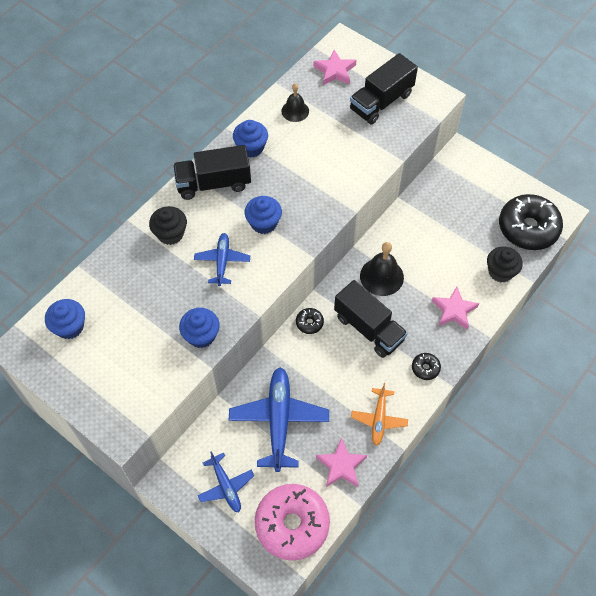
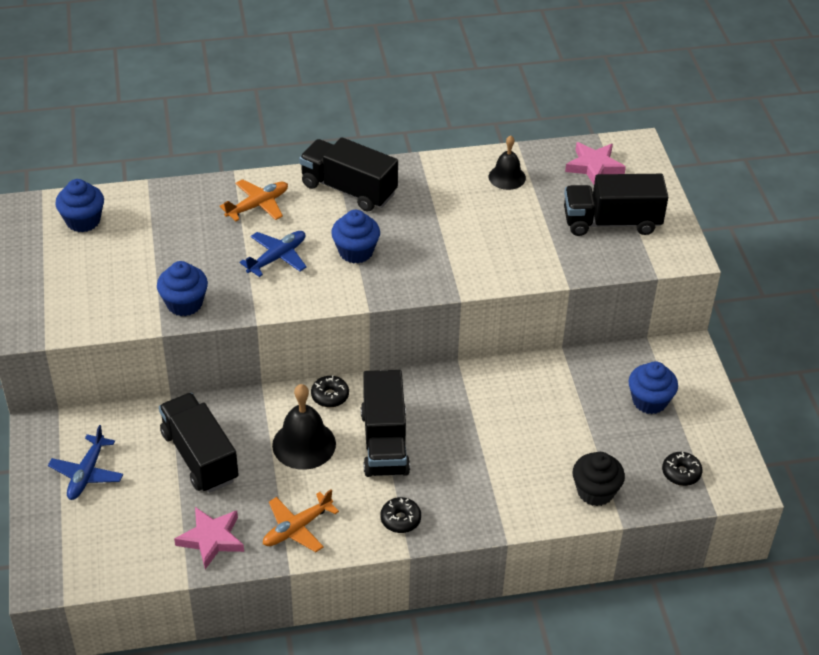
camera: 40 degrees right, 15 degrees down
black cupcake [149,206,187,245] -> orange plane [220,179,288,221]
blue plane [229,367,329,472] -> black truck [159,393,239,493]
blue cupcake [233,120,268,158] -> blue cupcake moved to [629,361,678,414]
pink donut [255,484,330,561] -> none
black bell [360,242,404,296] -> black bell moved to [272,384,336,470]
pink star [432,287,479,330] -> none
black donut [499,194,563,250] -> black donut [662,452,702,486], size x0.42

